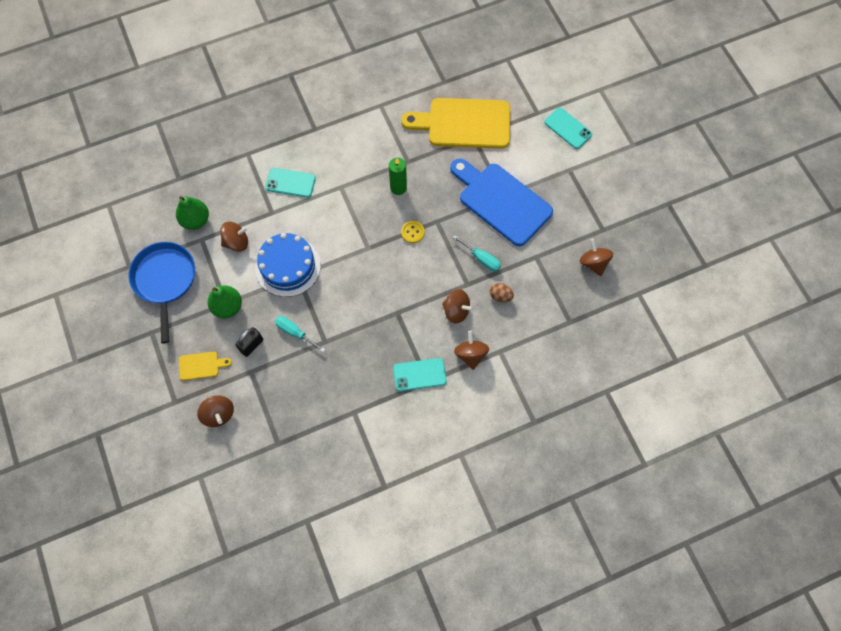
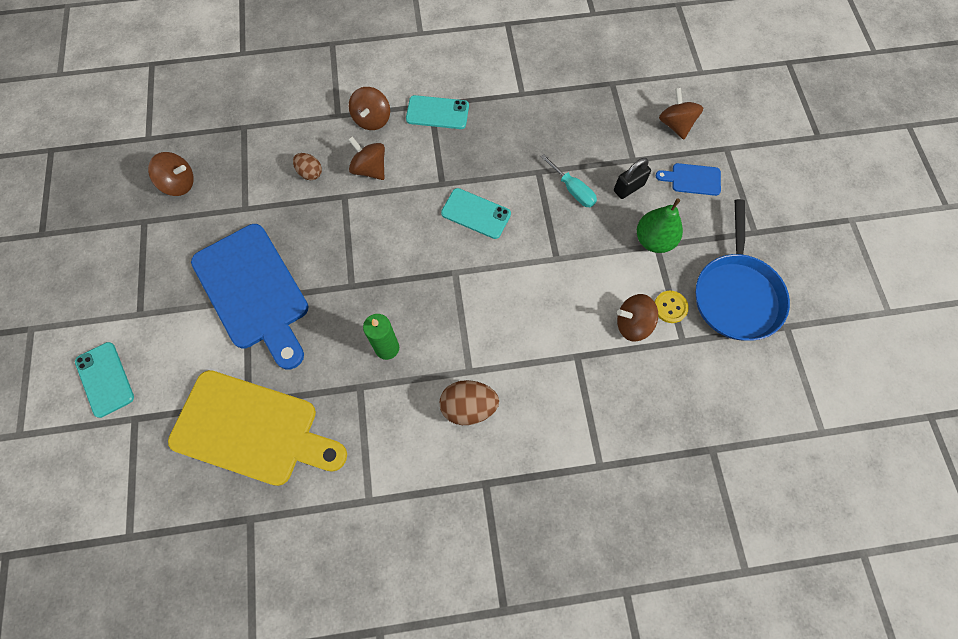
camera: 165 degrees left, 0 degrees up
green pear [176,196,209,230] -> none
yellow cutting board [179,352,232,380] -> blue cutting board [656,163,721,196]
blue cake [255,233,321,297] -> none
turquoise phone [265,168,316,198] -> turquoise phone moved to [441,188,511,239]
yellow button [401,221,425,243] -> yellow button moved to [655,291,689,323]
turquoise screwdriver [453,235,501,272] -> none
brown spinning top [580,239,613,276] -> brown spinning top turned 75 degrees counterclockwise [148,152,193,196]
none -> brown egg [440,380,499,425]

